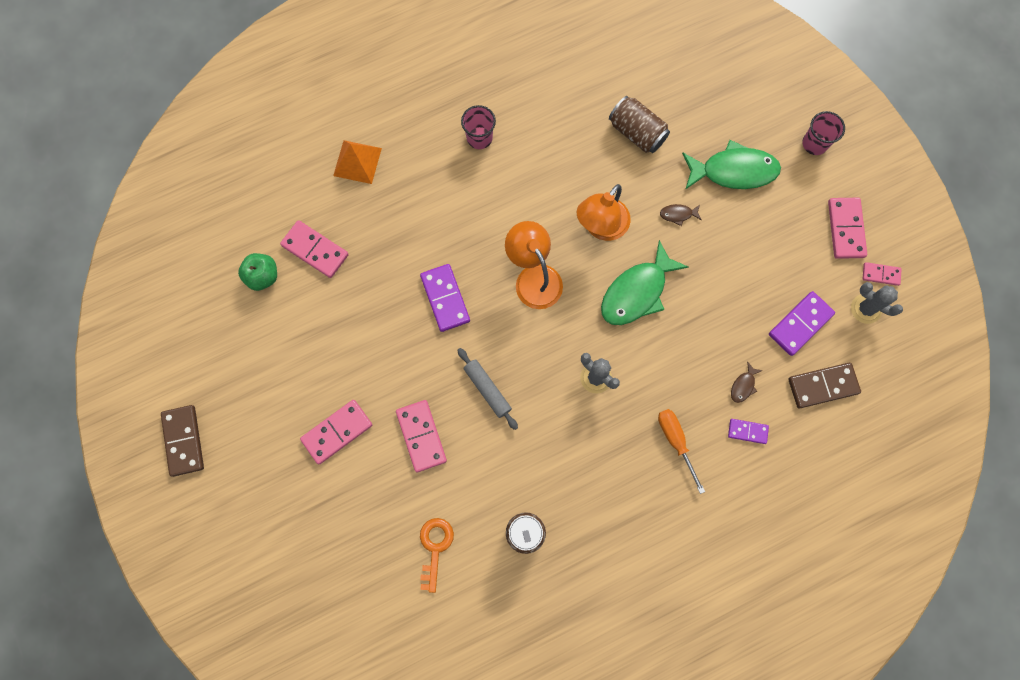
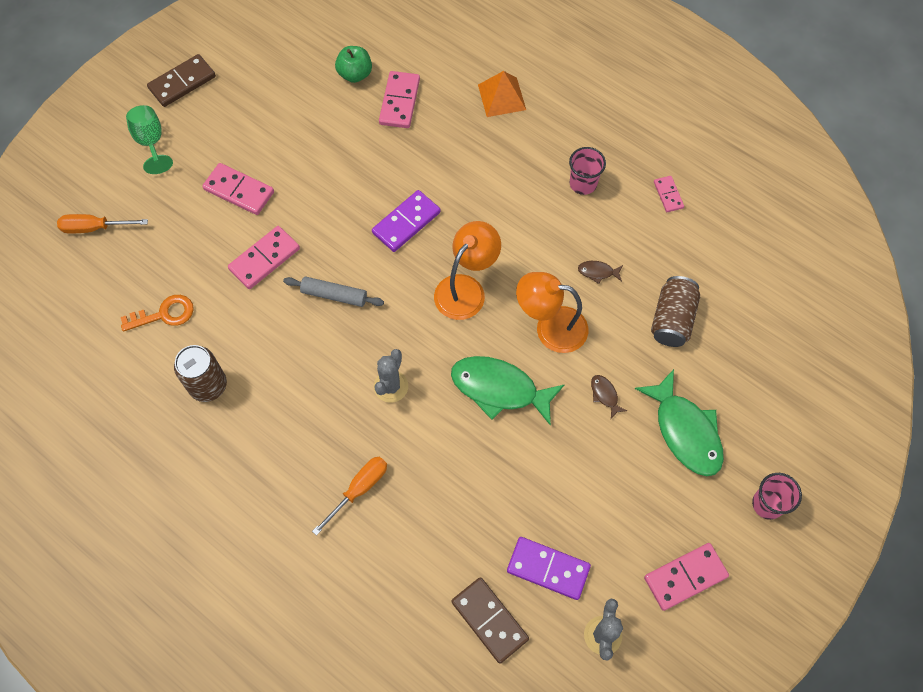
camera: 65 degrees right, 10 degrees down
grey rolling pin [458,348,518,430] -> grey rolling pin turned 75 degrees clockwise [283,276,384,307]
purple domino [728,419,769,444] -> none
brown fish [731,361,763,403] -> brown fish moved to [578,261,623,284]
pink domino [863,262,902,286] -> pink domino moved to [654,176,684,212]
none -> orange screwdriver [57,214,148,234]
none -> green goblet [126,105,173,174]

